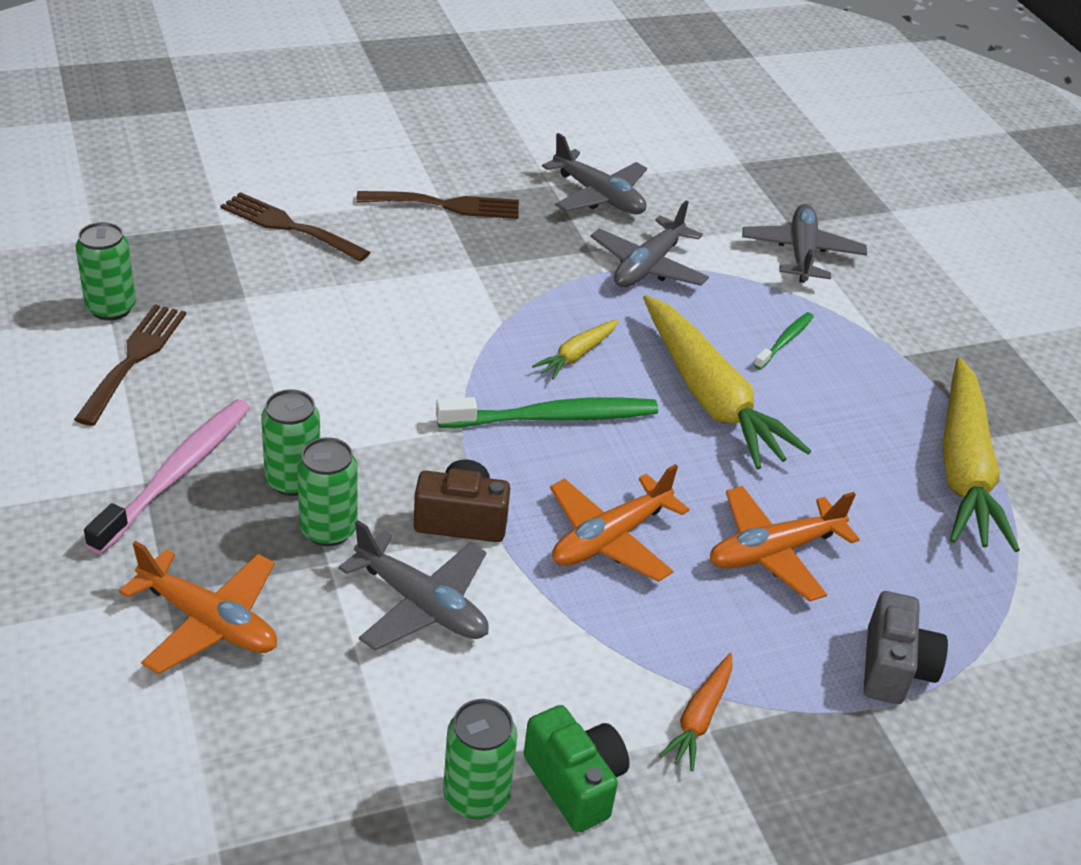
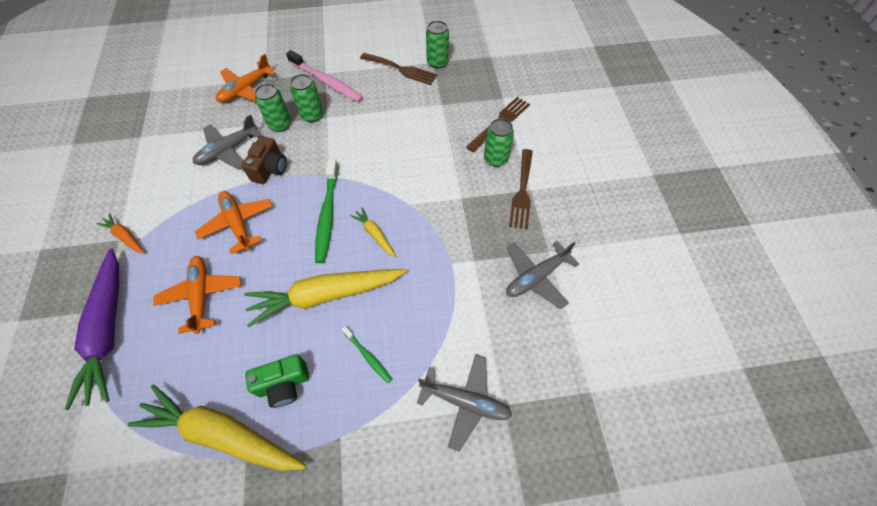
camera: 105 degrees right, 20 degrees up
green can [443,699,518,819] -> green can moved to [484,118,514,167]
green camera [524,705,629,832] -> green camera moved to [245,354,309,408]
grey plane [590,200,709,287] -> none
grey camera [864,591,948,704] -> purple carrot [65,248,119,410]

